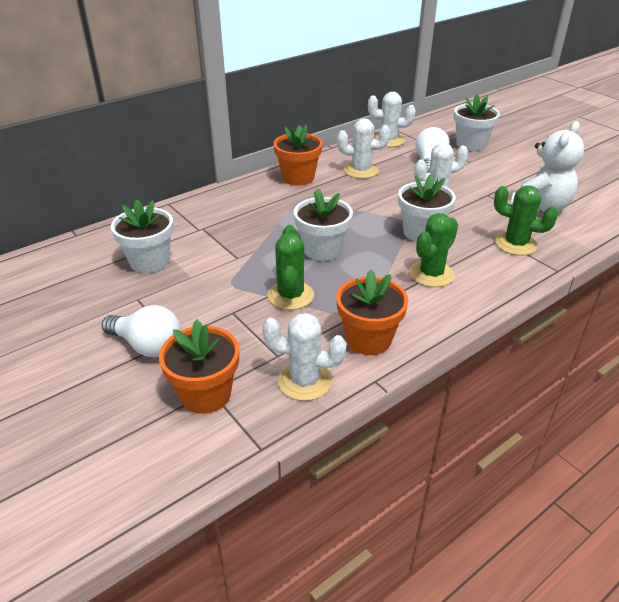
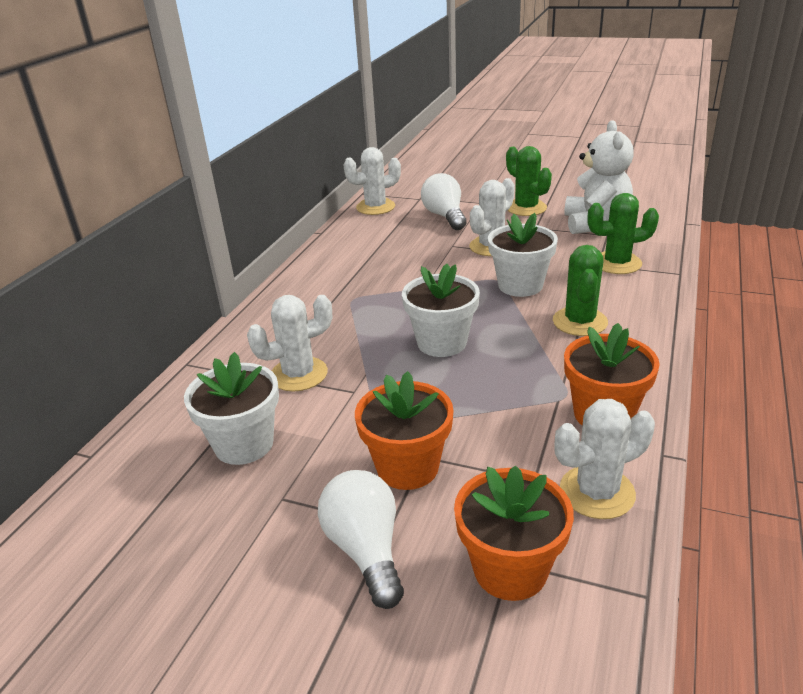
camera: 30 degrees left, 5 degrees down
white light bulb [102,305,181,358] -> white light bulb turned 105 degrees counterclockwise [318,470,404,609]
green cactus [268,225,314,310] -> green cactus moved to [506,146,552,216]
orange flower pot [273,124,323,186] -> orange flower pot moved to [355,371,454,490]
white cactus [337,118,390,179] -> white cactus moved to [247,295,332,391]
white flower pot [454,94,500,151] -> none

